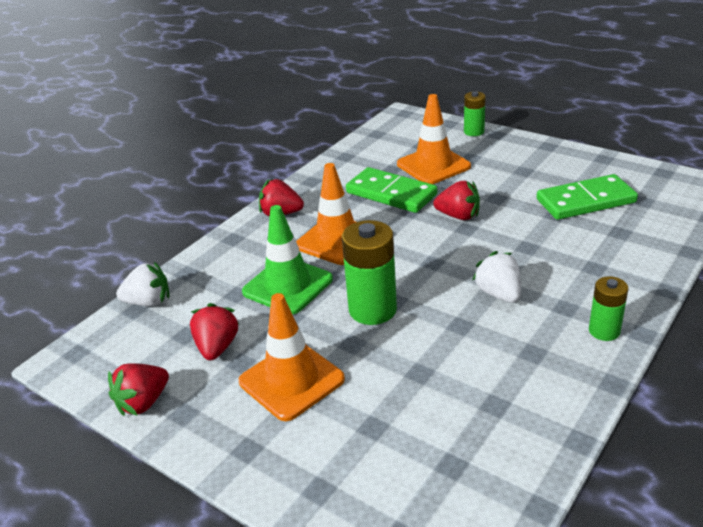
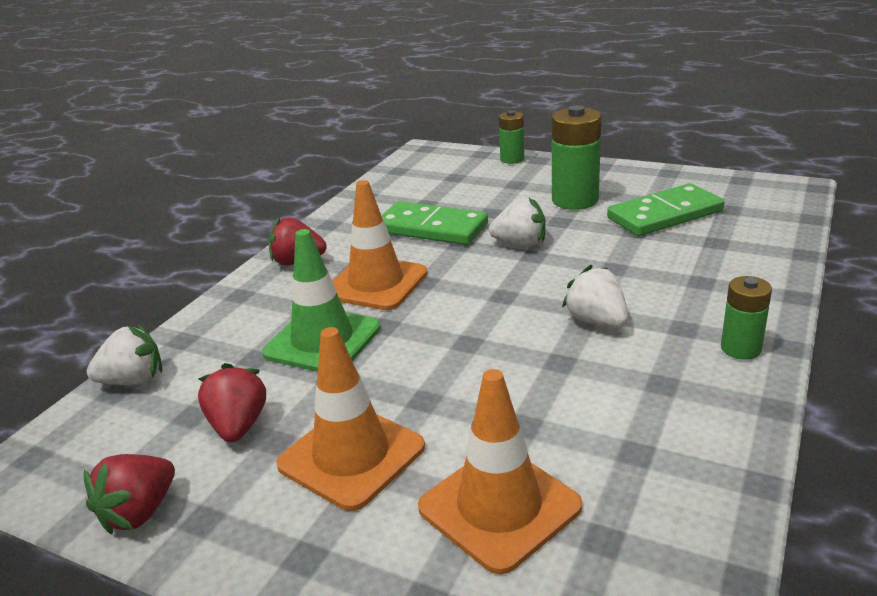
camera: 10 degrees left, 5 degrees down
green battery [342,220,397,325] -> green battery moved to [552,105,601,210]
orange traffic cone [397,94,471,184] -> orange traffic cone moved to [418,369,582,575]
red strawberry [433,181,480,220] -> white strawberry [489,198,546,246]

